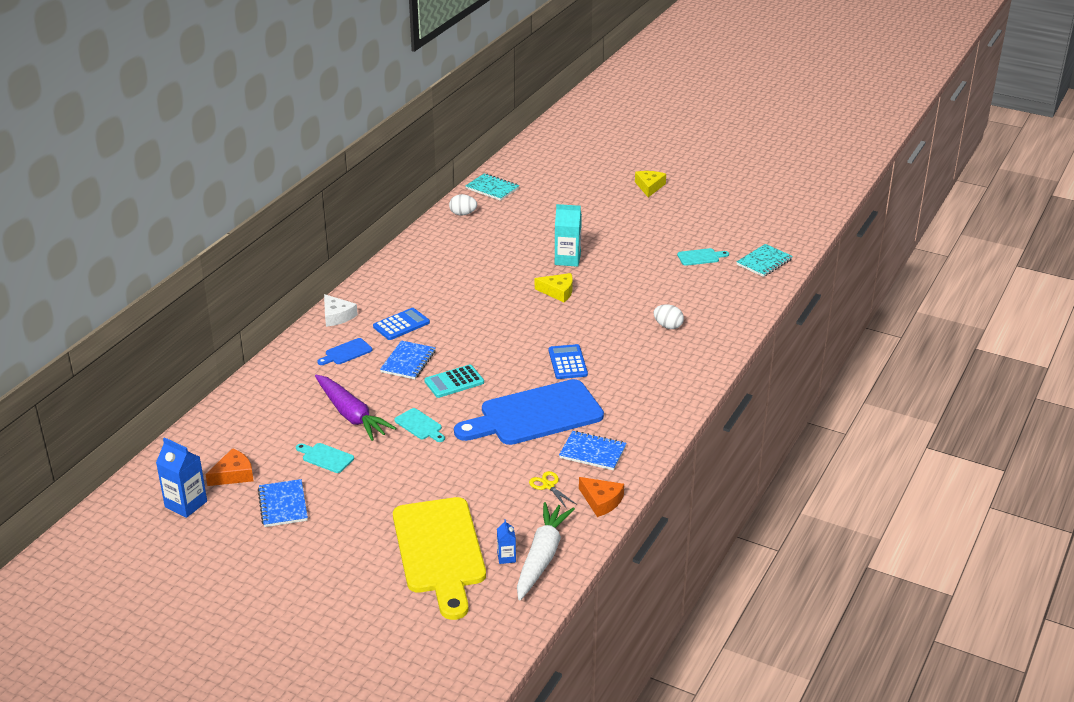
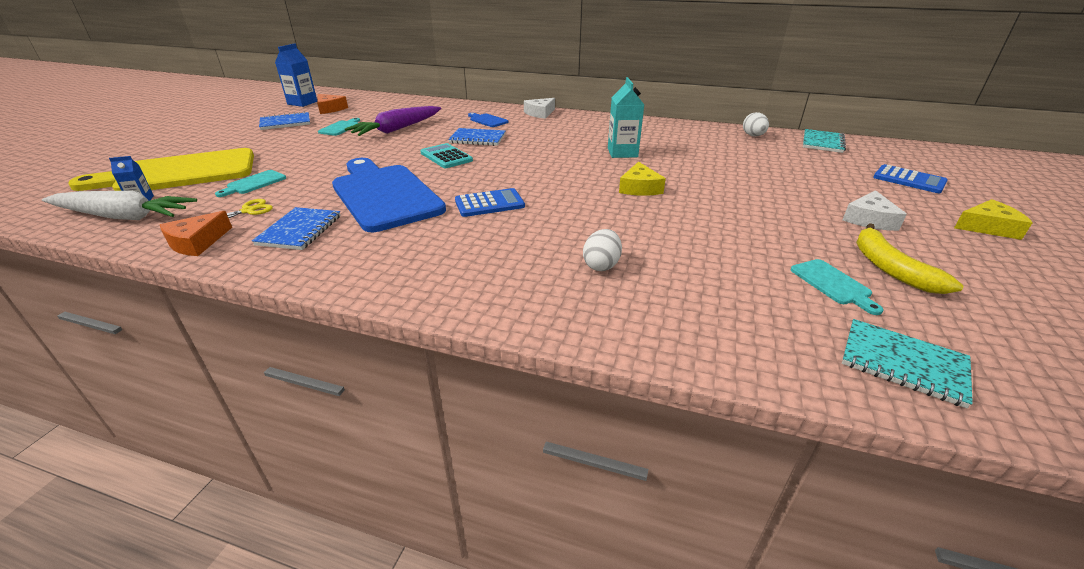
camera: 80 degrees right, 0 degrees up
blue calculator [373,308,430,340] -> blue calculator moved to [873,164,948,194]
turquoise cutting board [394,408,445,442] -> turquoise cutting board moved to [215,170,286,197]
turquoise carton [555,204,582,267] -> turquoise carton moved to [608,77,644,158]
none -> white cheese [843,190,907,231]
none -> yellow banana [856,223,963,294]

